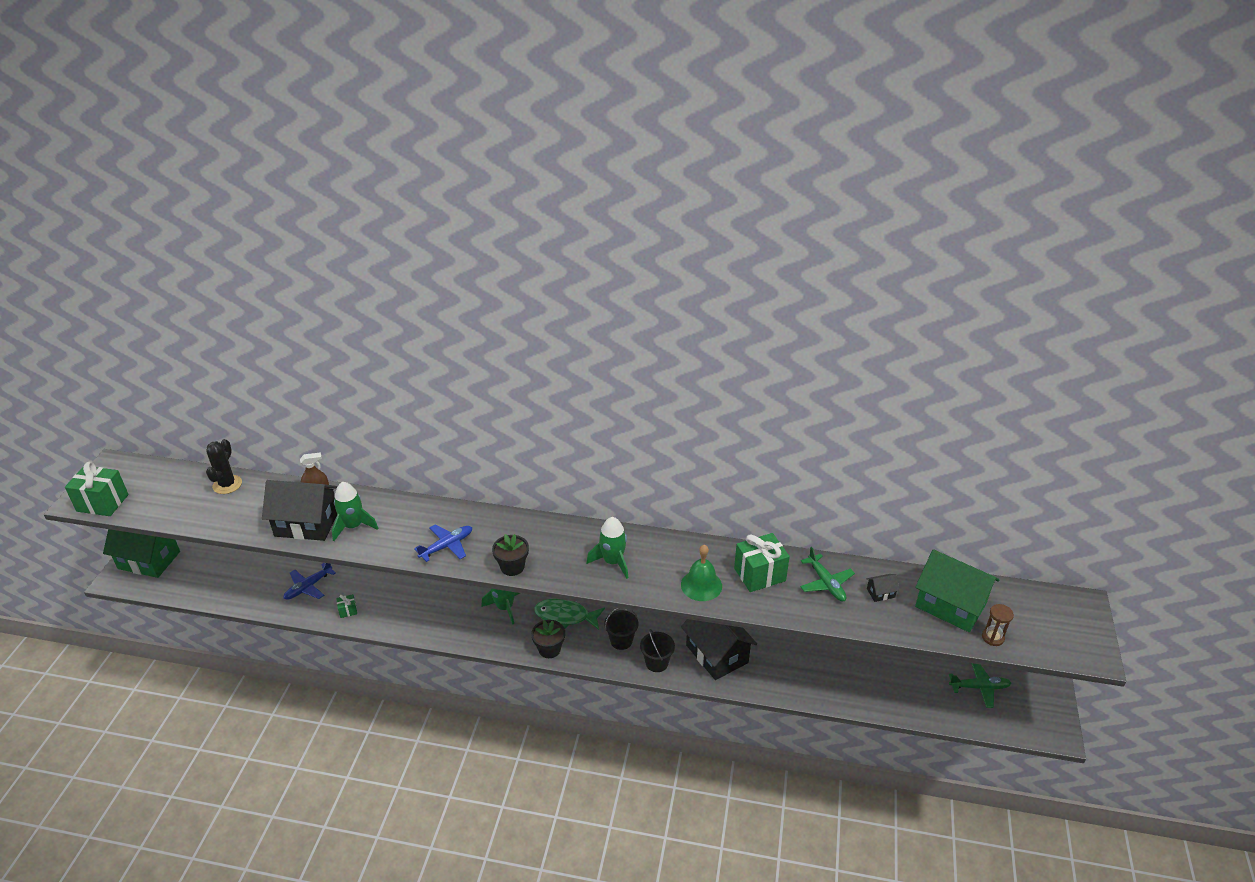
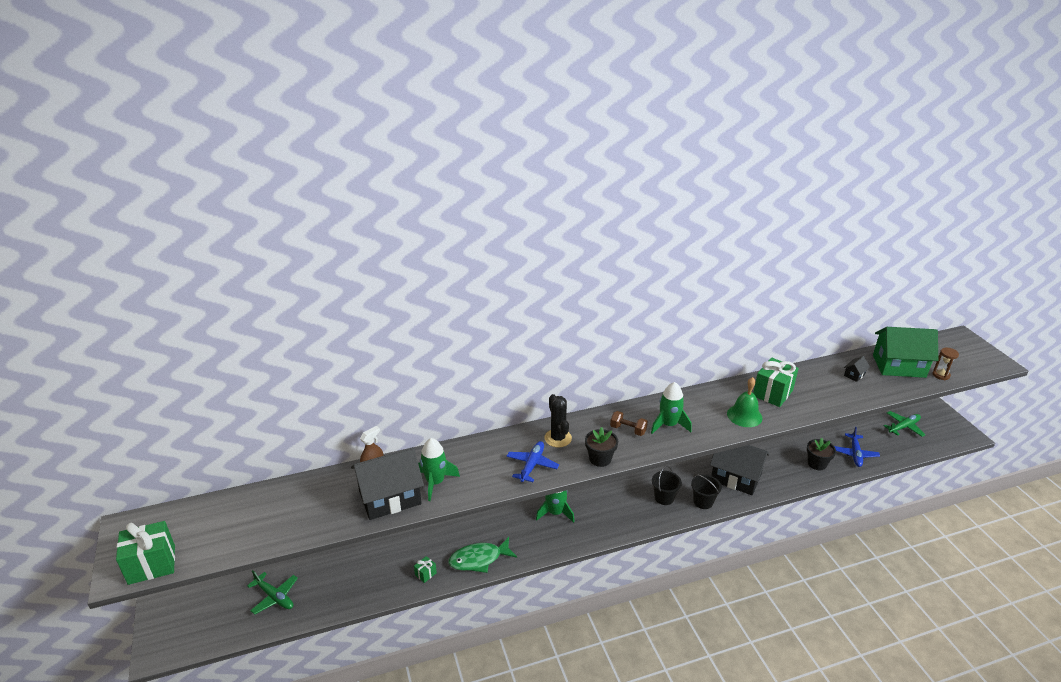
camera: 30 degrees left, 5 degrees down
green house [103,529,180,578] -> none
black cactus [206,439,242,494] -> black cactus moved to [544,394,572,447]
blue plane [283,563,336,600] -> blue plane moved to [834,427,880,467]
black flower pot [531,620,565,658] -> black flower pot moved to [807,437,836,470]
green fish [534,599,605,630] -> green fish moved to [448,537,517,573]
green plane [800,547,855,602] -> green plane moved to [247,570,298,615]
none -> brown dumbbell [610,411,648,436]

